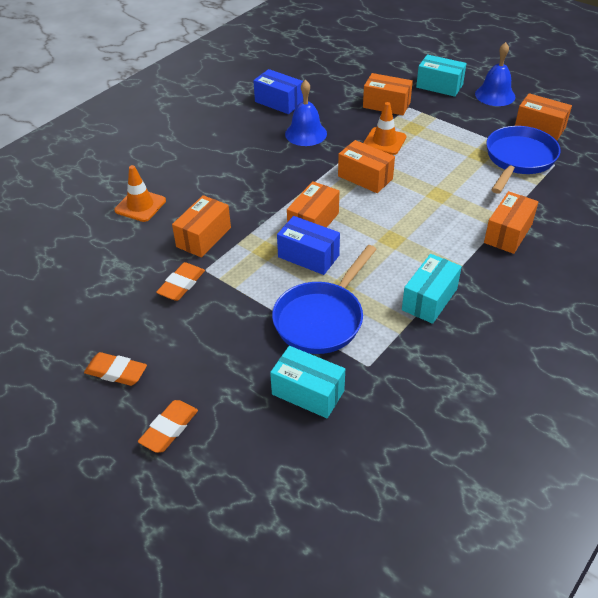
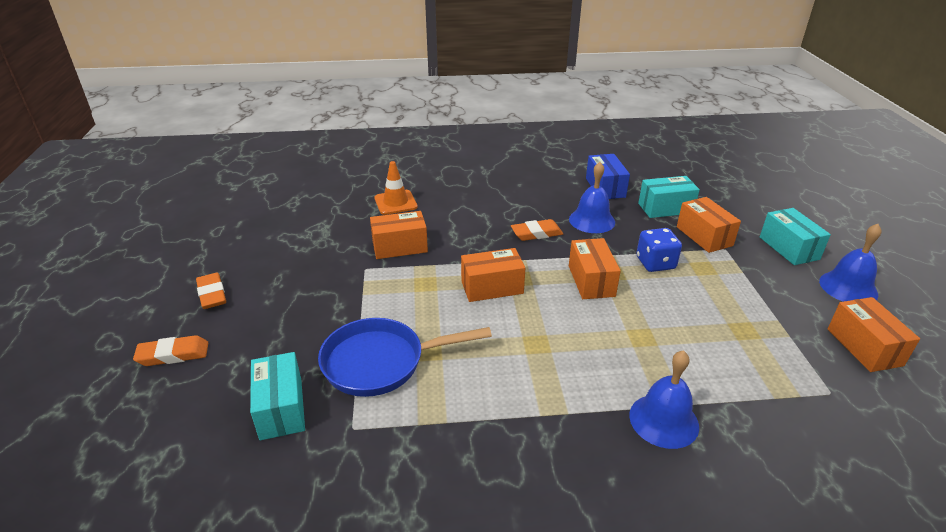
camera: 45 degrees right, 10 degrees down
orange eraser [156,262,205,301] -> orange eraser moved to [511,219,563,241]
blue box [277,216,340,275] -> none
orange traffic cone [363,102,406,155] -> blue dice [637,228,682,272]
turquoise box [402,254,462,324] -> turquoise box moved to [638,176,700,218]
orange box [484,191,539,254] -> blue bell [629,350,699,449]
blue pan [486,126,560,194] -> none

